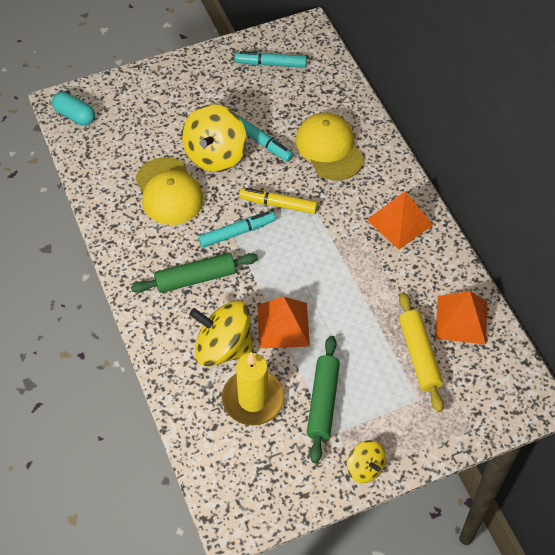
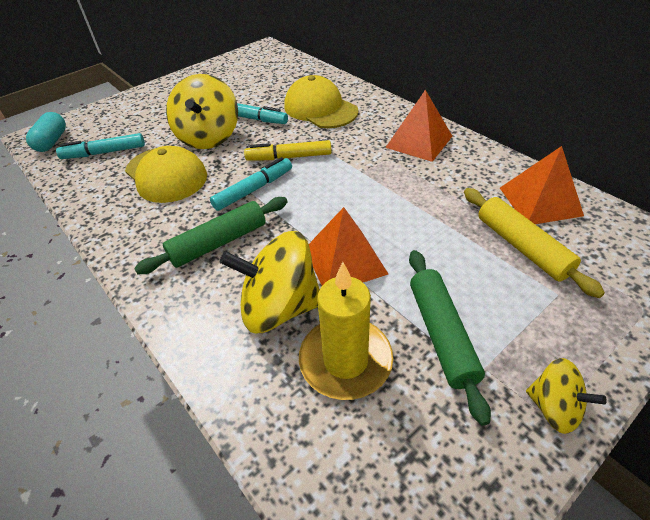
camera: 15 degrees left, 10 degrees down
turquoise capsule [52,92,95,126] -> turquoise capsule turned 75 degrees clockwise [26,112,66,152]
turquoise marker [235,51,307,68] -> turquoise marker moved to [56,133,145,159]

